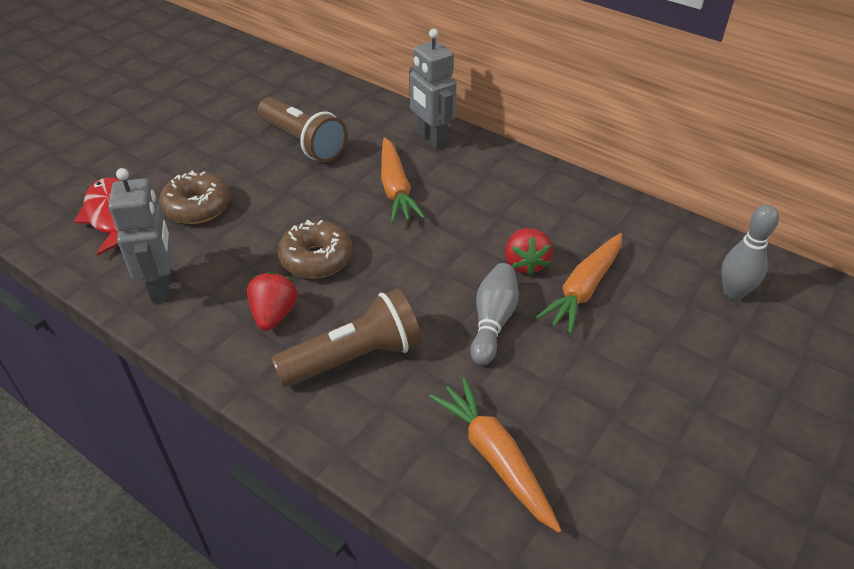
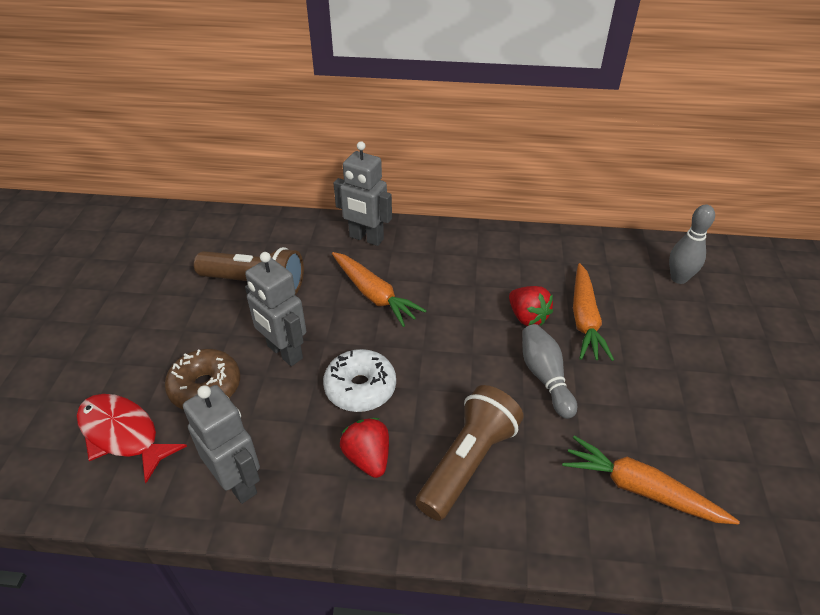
camera: 30 degrees left, 0 degrees up
brown donut [277,220,352,278] -> white donut [323,349,396,412]
none -> grey robot [245,252,306,366]

